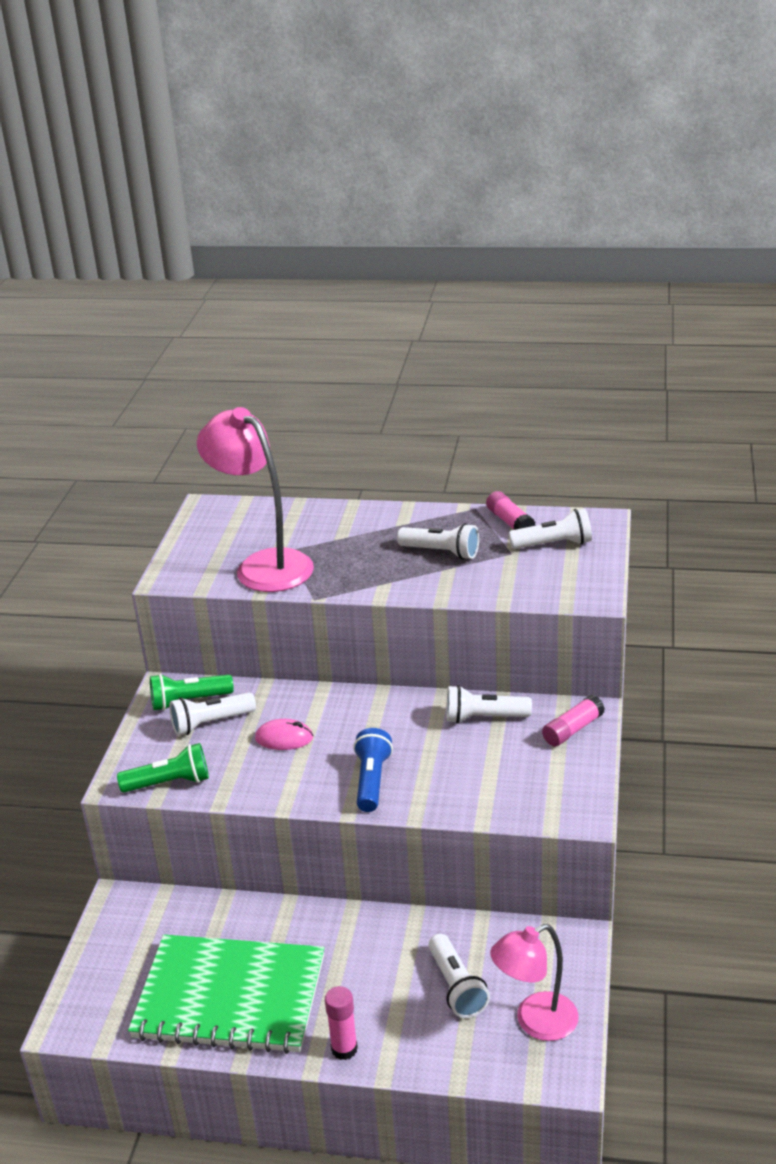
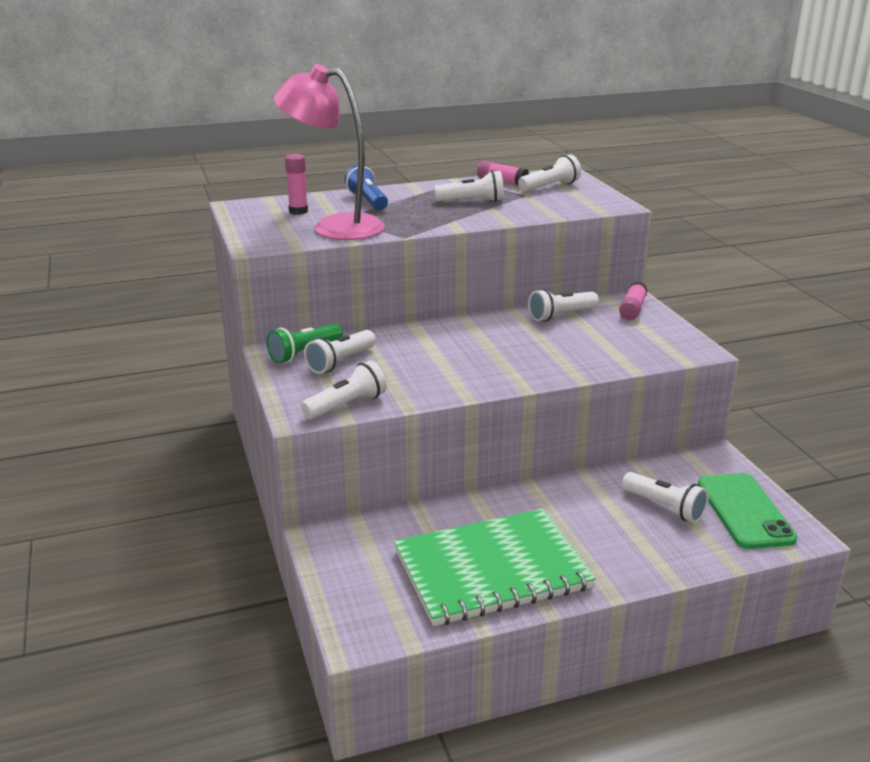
camera: 30 degrees left, 5 degrees down
green flashlight [117,743,209,793] -> white flashlight [301,360,387,419]
pink mouse [255,719,313,750] -> none
pink glue stick [325,986,358,1060] -> pink glue stick moved to [285,154,308,215]
blue flashlight [353,728,393,812] -> blue flashlight moved to [345,165,388,210]
pink lamp [490,924,579,1041] -> green phone [698,473,798,549]

